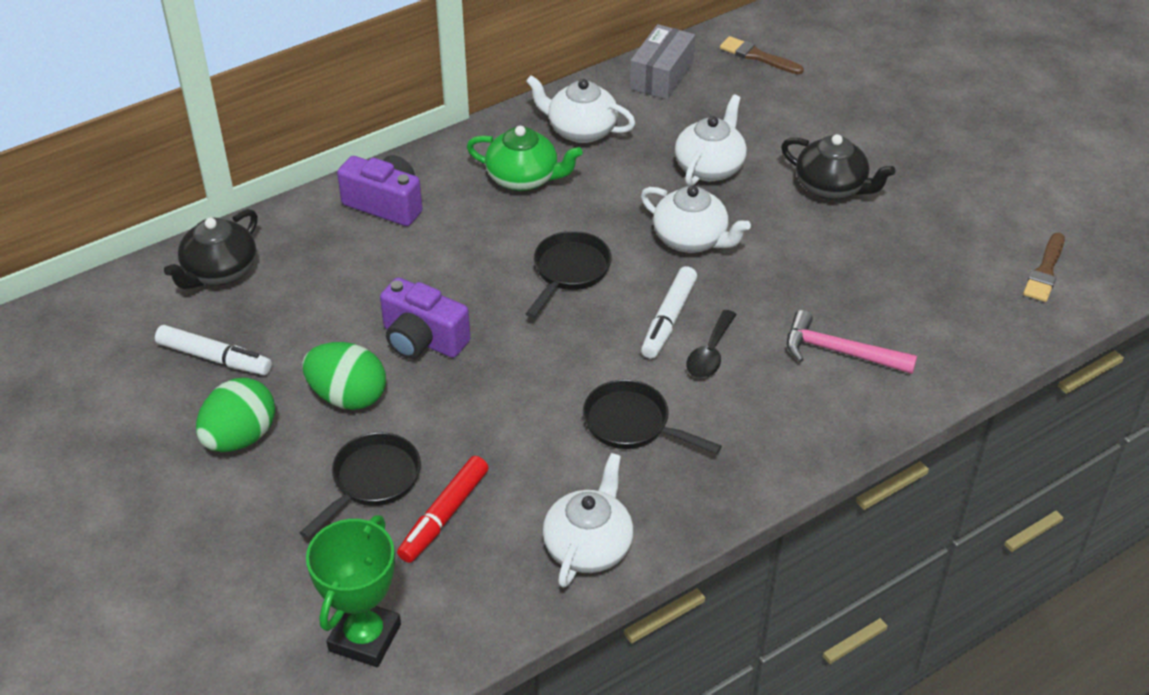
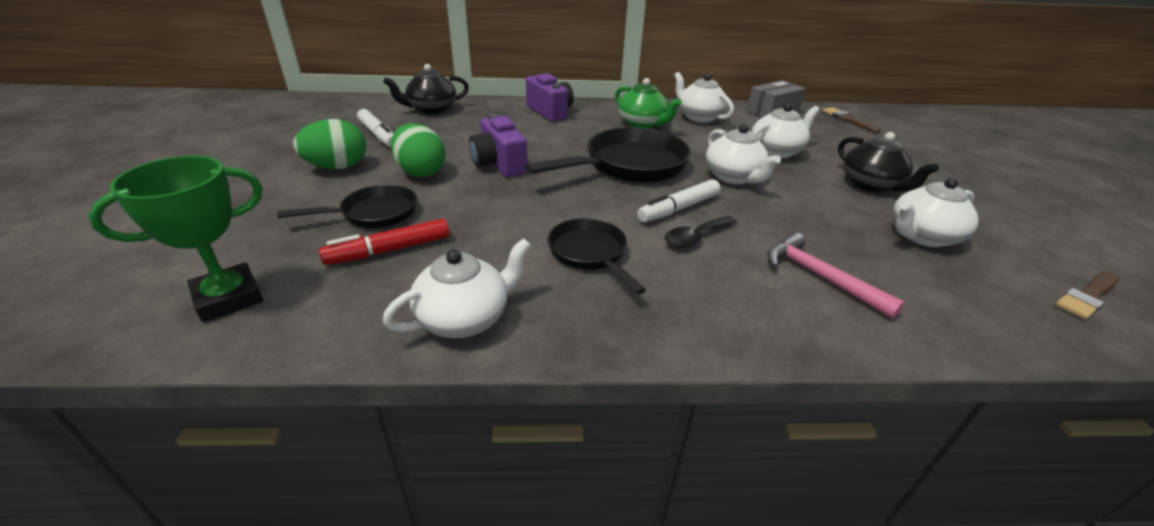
camera: 30 degrees right, 10 degrees down
black pan [526,231,612,318] -> black pan [525,127,691,183], size x1.71
none -> white teapot [892,178,979,247]

